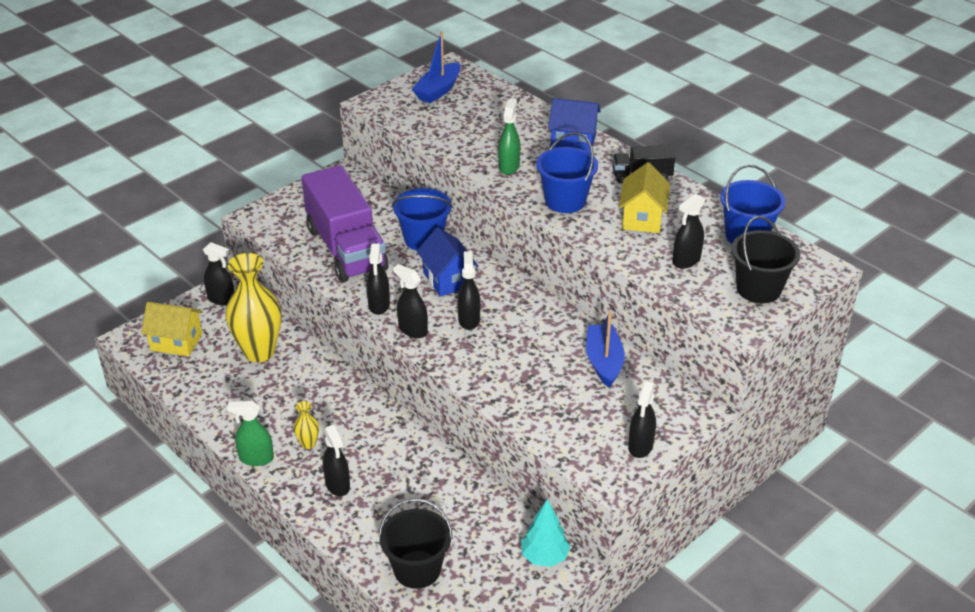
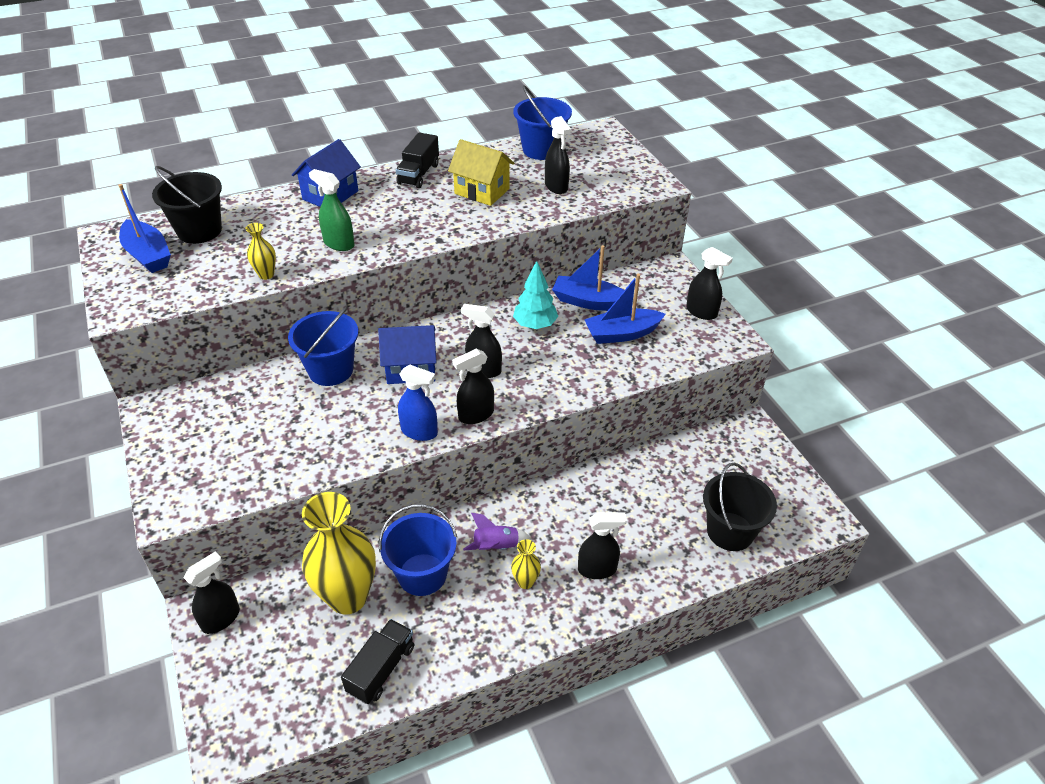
camera: 70 degrees left, 5 degrees up
yellow house [141,302,203,356] -> none
green spray bottle [227,401,274,466] -> none
purple truck [302,165,389,282] -> none
black spray bottle [367,243,390,315] -> blue spray bottle [398,365,438,441]
turquoise tree [521,499,570,567] -> turquoise tree moved to [513,261,558,329]
blue bucket [536,132,598,213] -> blue bucket moved to [379,504,457,596]
black bucket [731,216,800,303] -> black bucket moved to [152,166,222,244]
none -> yellow vase [246,223,276,280]
none -> black truck [341,619,414,704]
none -> purple rocket [463,513,530,550]
none -> blue boat [584,274,665,344]

